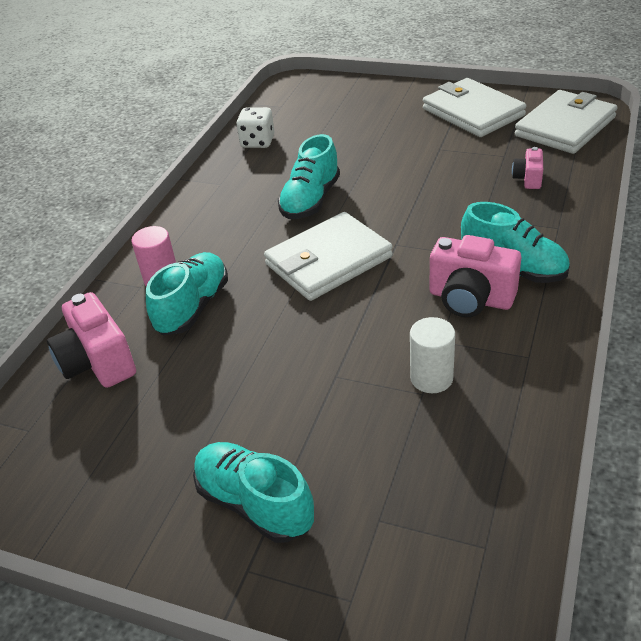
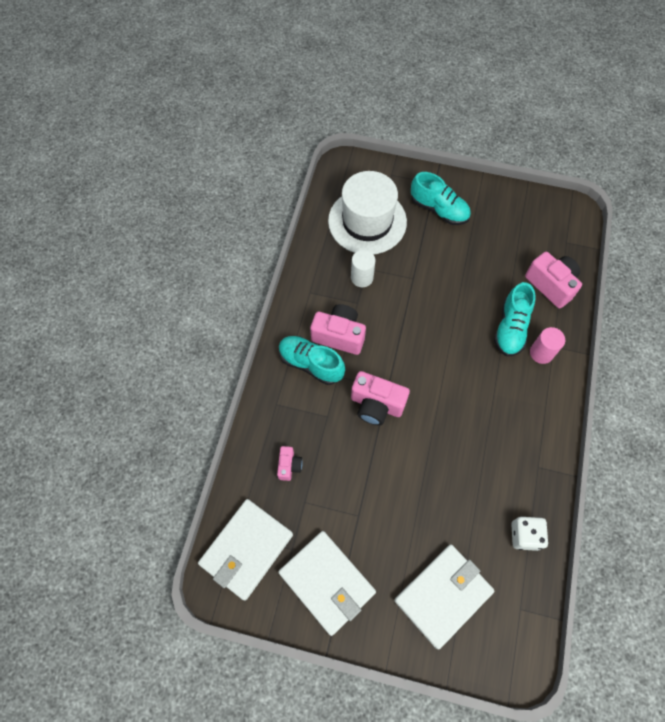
camera: 170 degrees right, 25 degrees up
white wallet [264,212,393,301] -> white wallet moved to [394,544,494,649]
turquoise shoe [278,134,340,219] -> none
none -> white hat [328,171,407,255]
none -> pink camera [351,371,410,426]

